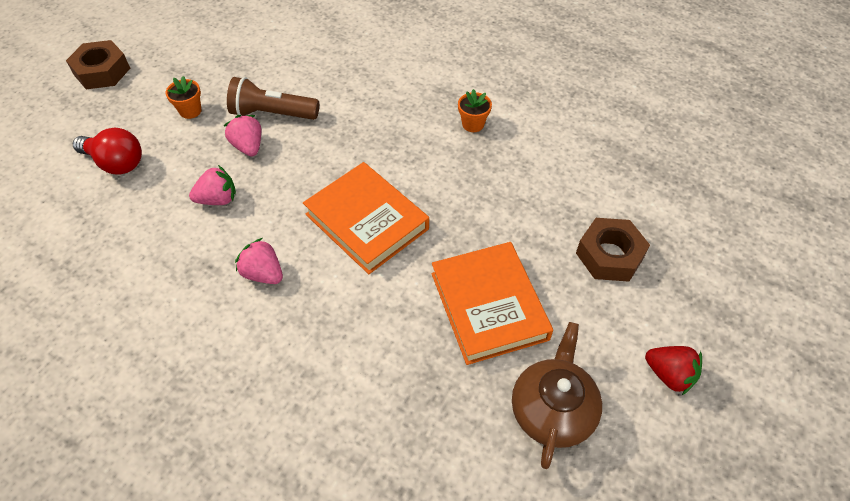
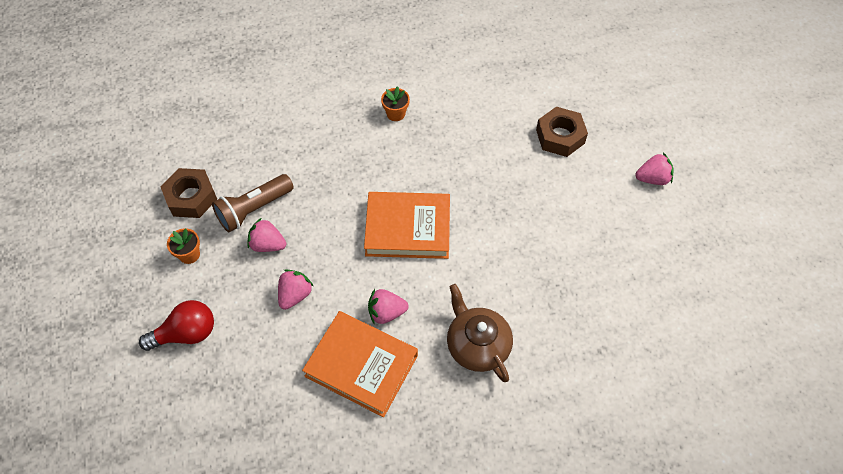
camera: 45 degrees left, 5 degrees up
brown nut [66,40,130,89] -> brown nut moved to [160,168,217,218]
orange book [432,242,553,365] -> orange book moved to [302,311,418,417]
brown teapot [512,322,602,469] -> brown teapot moved to [447,284,513,382]
red strawberry [645,346,702,395] -> pink strawberry [635,153,673,185]

